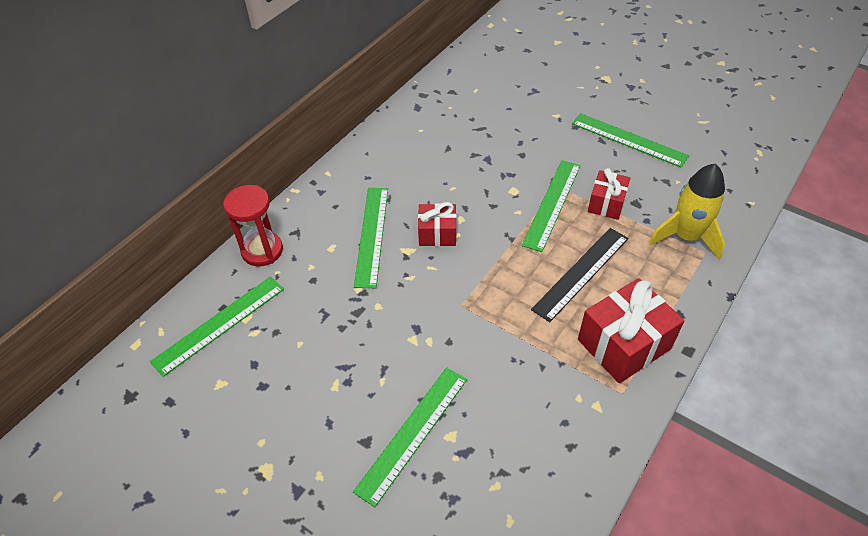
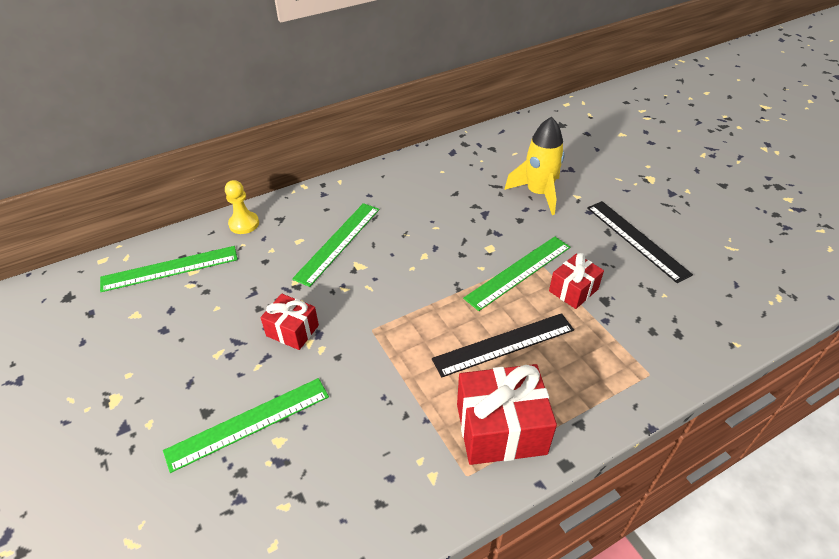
camera: 25 degrees right, 5 degrees down
red hourglass [223,185,283,266] -> yellow pawn [225,180,259,234]
red gift [418,202,457,246] -> red gift moved to [260,294,319,350]
green ruler [572,113,689,168] -> black ruler [587,201,693,283]
yellow rocket [649,163,725,260] -> yellow rocket moved to [504,117,565,215]

